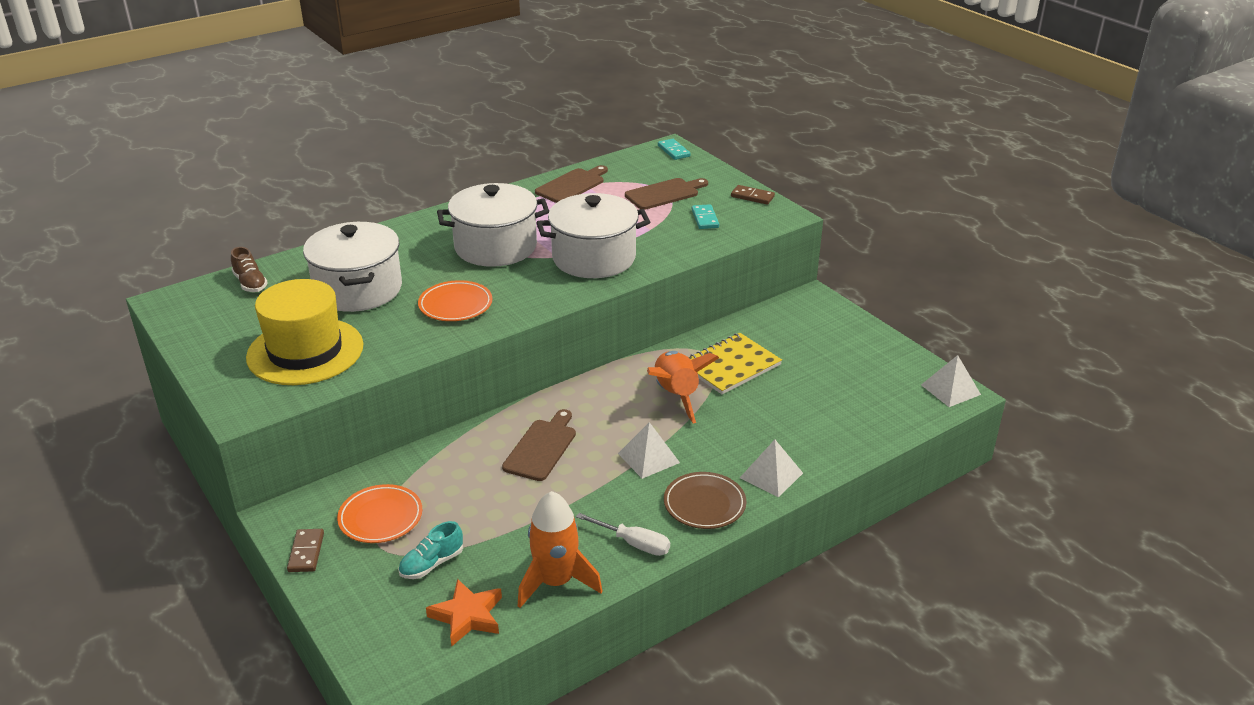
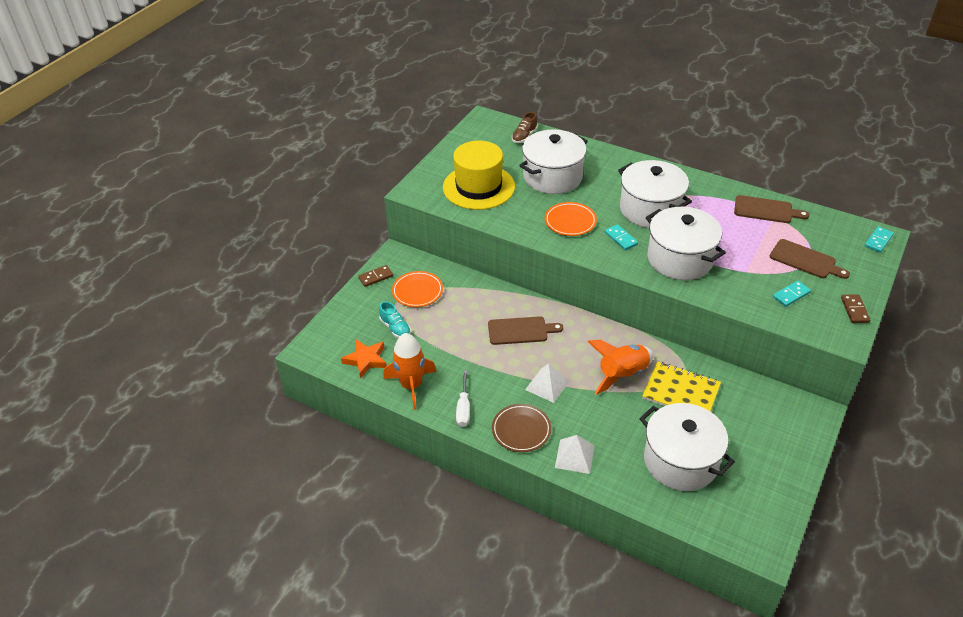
camera: 65 degrees right, 10 degrees up
turquoise shoe [398,521,463,579] -> turquoise shoe turned 150 degrees counterclockwise [379,301,411,338]
white pyramid [921,355,981,407] -> none
none -> turquoise domino [605,224,638,250]
none -> white pot [639,403,735,491]

